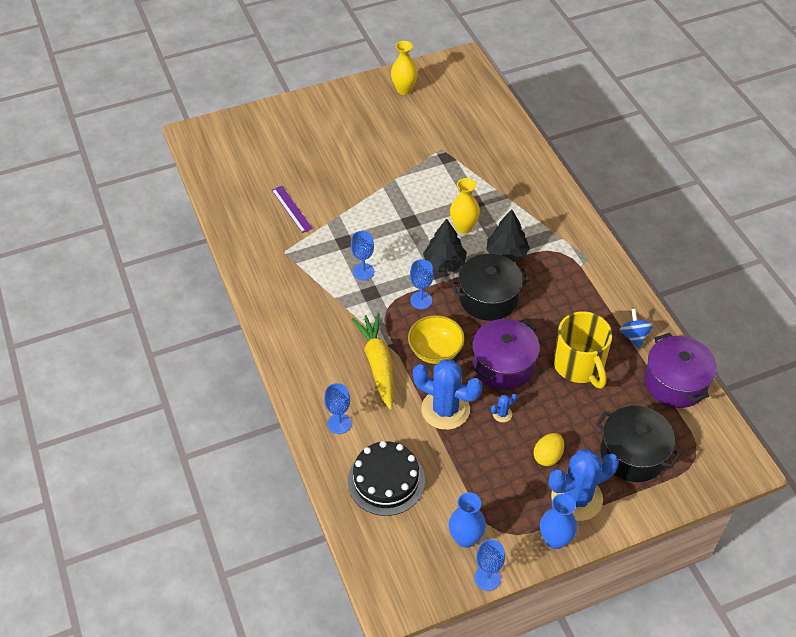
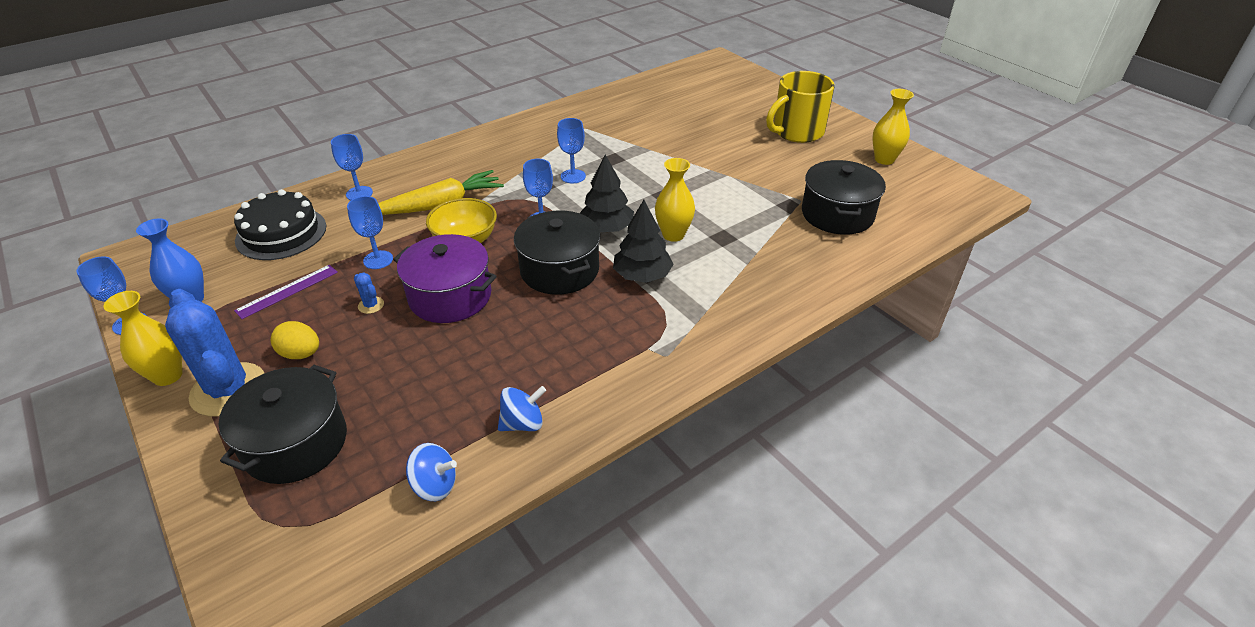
camera: 75 degrees right, 10 degrees down
purple ruler [272,186,313,233] -> purple ruler moved to [234,265,338,319]
blue cactus [413,359,483,430] -> blue goblet [347,196,393,269]
blue vase [540,494,577,549] -> yellow vase [103,291,183,386]
yellow mug [553,311,612,389] -> yellow mug moved to [766,71,835,143]
purple pot [644,333,717,408] -> blue spinning top [406,443,457,501]
none -> black pot [802,160,886,235]

